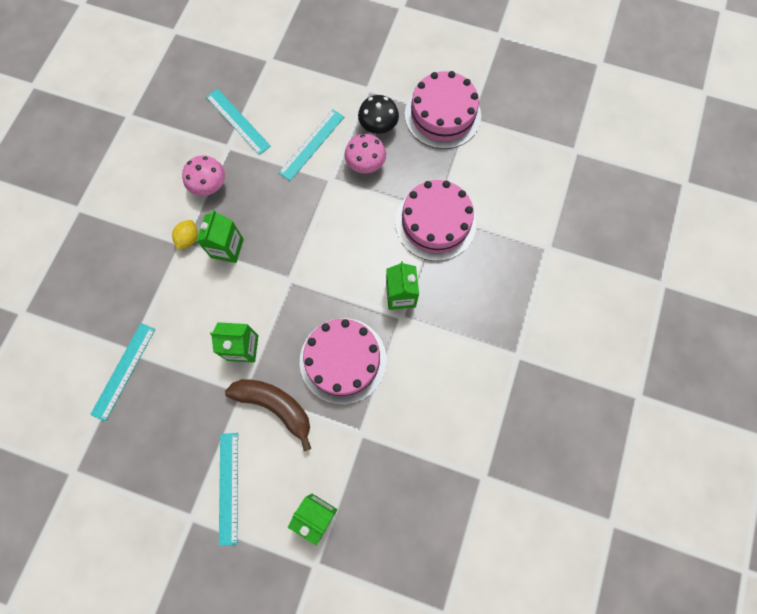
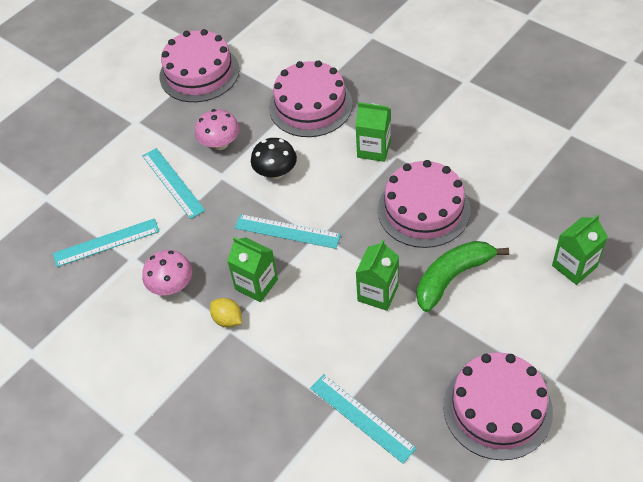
camera: 65 degrees left, 20 degrees down
turquoise ruler [219,433,238,546] -> turquoise ruler moved to [235,214,341,249]
brown banana [225,379,311,451] -> green banana [417,241,509,312]
black mushroom [358,95,399,134] -> black mushroom moved to [251,138,297,179]
none -> pink cake [443,352,553,460]

